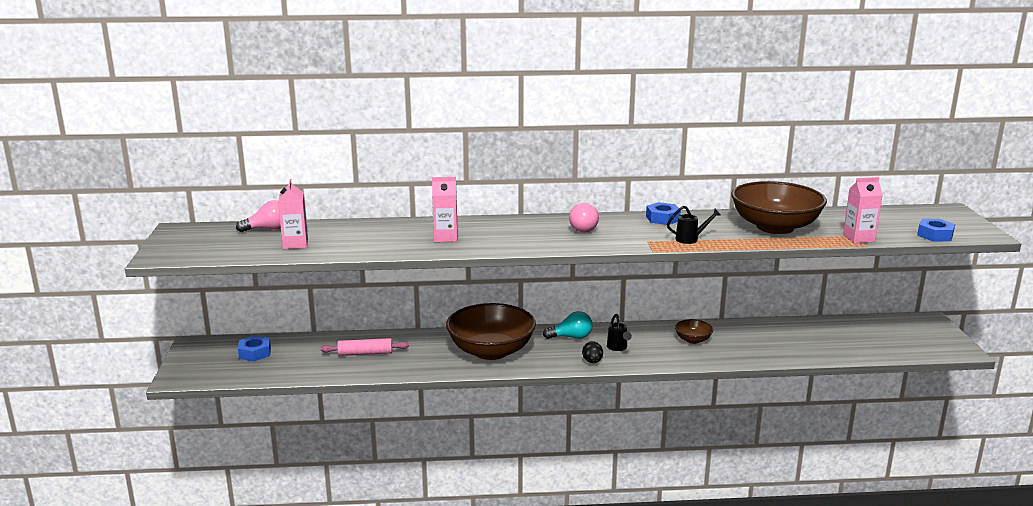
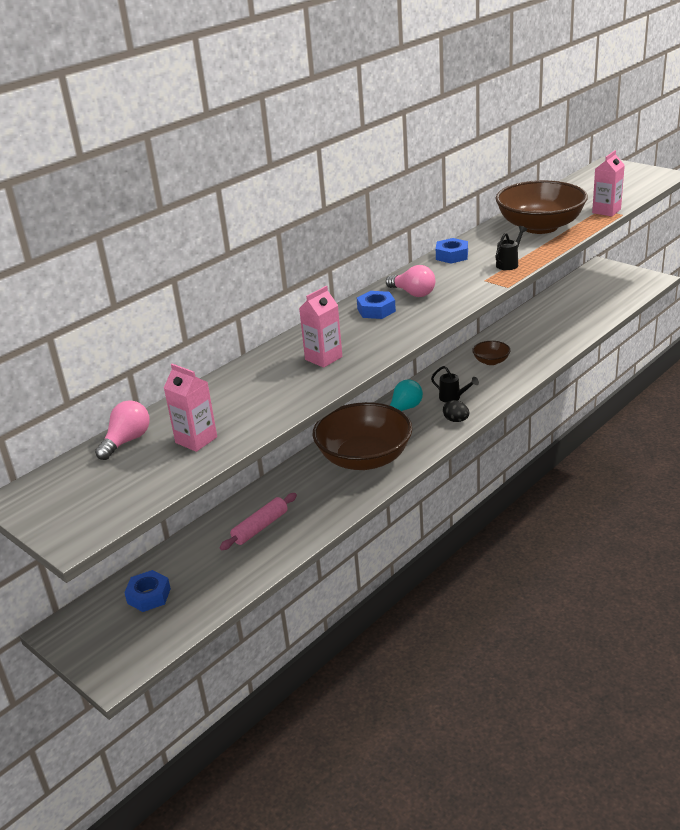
camera: 40 degrees left, 10 degrees up
blue nut [917,219,955,241] -> blue nut moved to [357,291,396,319]

